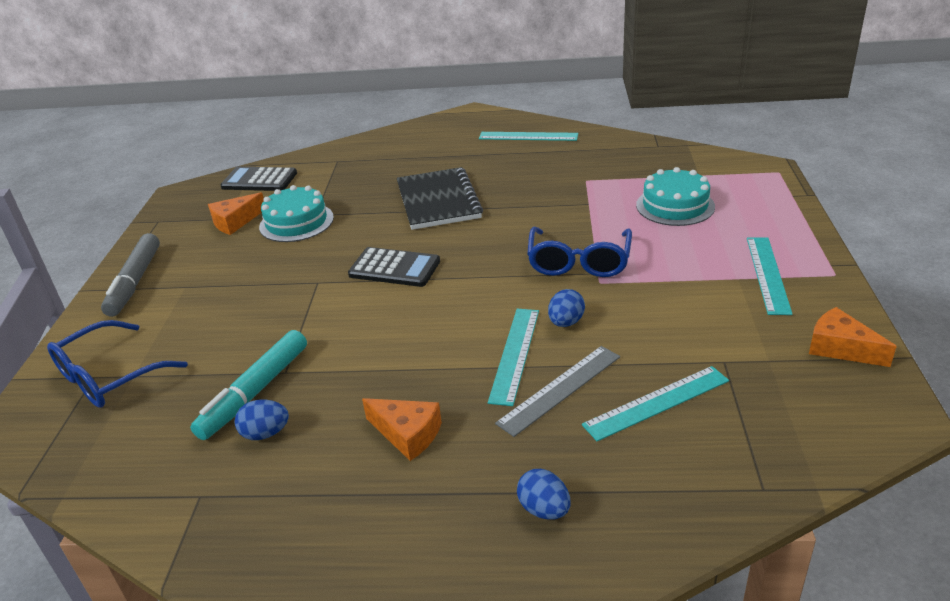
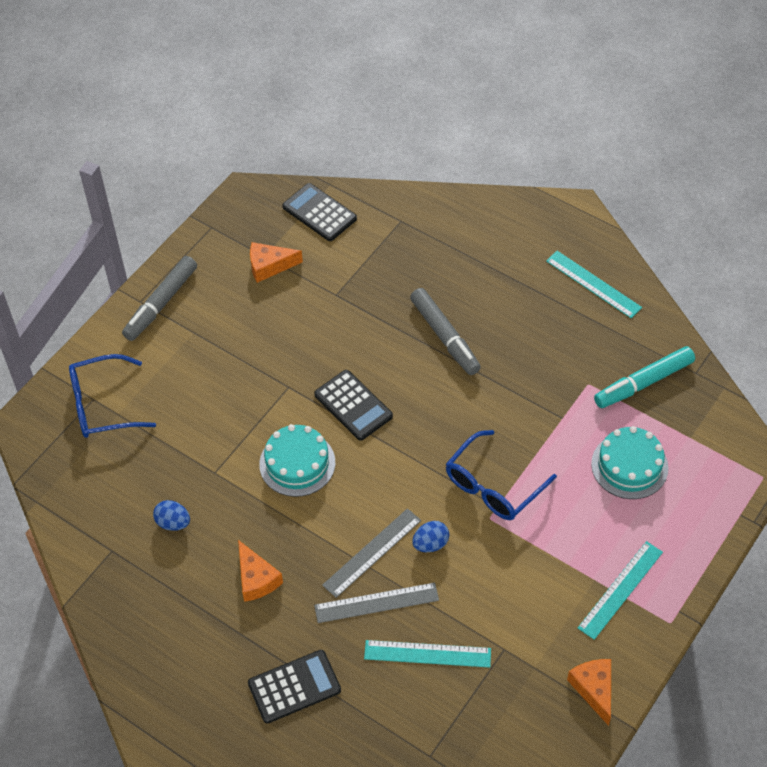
camera: 30 degrees right, 20 degrees up
turquoise marker [190,330,307,440] -> turquoise marker moved to [594,346,695,408]
turquoise cake [259,185,334,242] -> turquoise cake moved to [259,424,335,497]
black notebook [397,167,483,230] -> grey marker [410,288,481,375]
turquoise ruler [488,309,539,406] -> grey ruler [322,508,421,598]
blue egg [517,469,571,520] -> black calculator [248,650,341,724]

